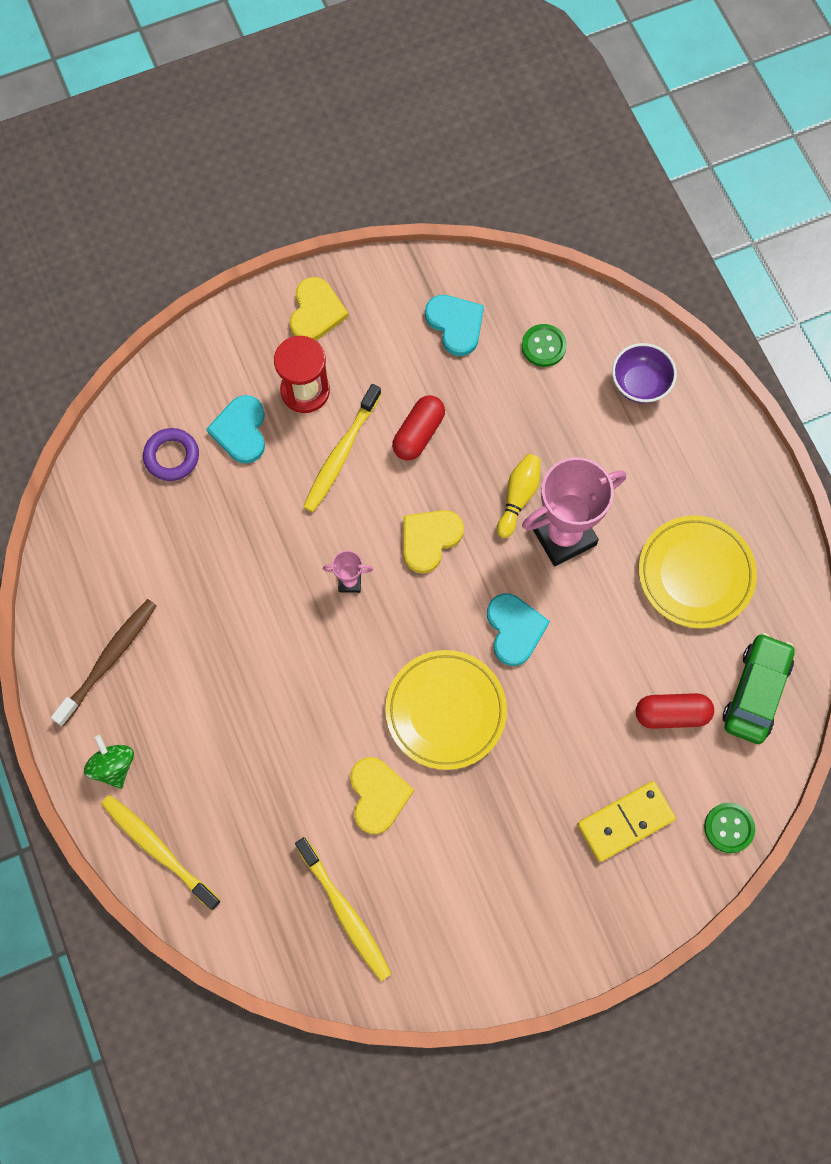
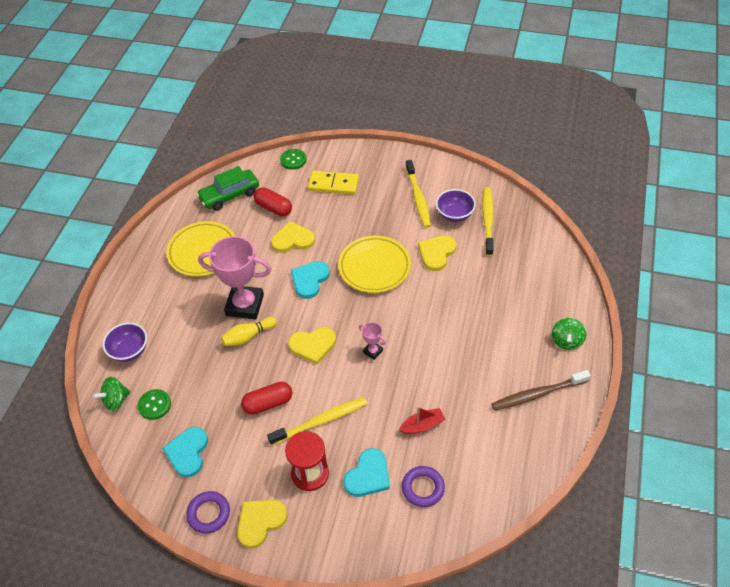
camera: 140 degrees left, 20 degrees down
yellow toothbrush [101,795,221,910] -> yellow toothbrush moved to [405,160,431,228]
none -> green spinning top [93,377,131,411]
none -> purple ring [186,491,230,534]
none -> yellow heart [271,221,315,253]
none -> red boat [399,407,446,434]
none -> purple bowl [436,189,476,222]

